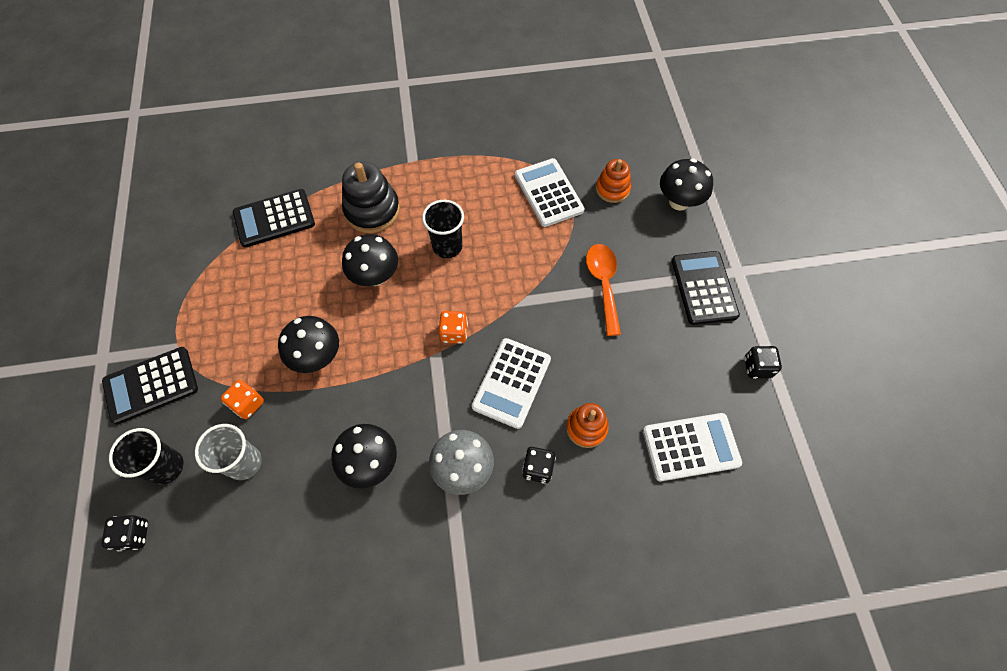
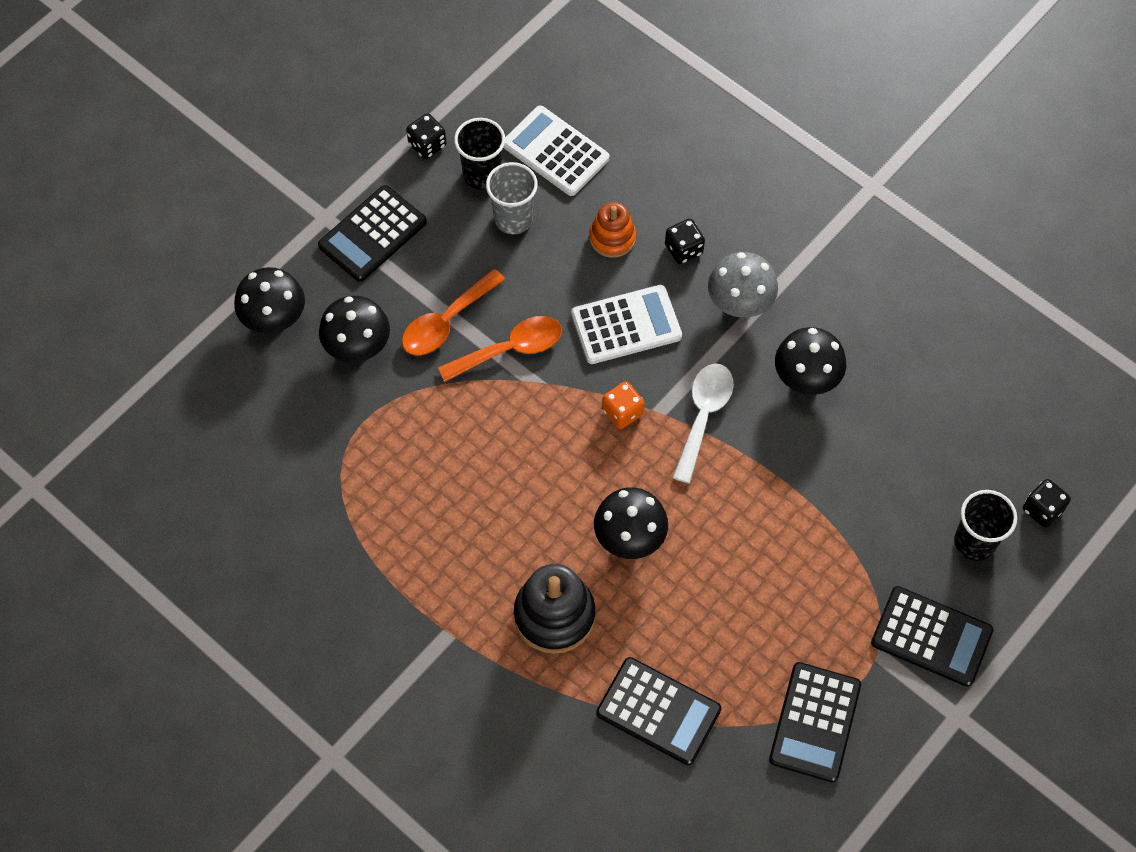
camera: 130 degrees left, 0 degrees up
grey cup [195,424,262,480] -> grey cup moved to [486,162,538,234]
orange dice [221,380,264,419] -> none
black mushroom [278,316,339,373] -> black mushroom moved to [319,296,390,362]
black cup [422,200,464,258] -> black cup moved to [454,118,505,190]
white calculator [515,158,585,227] -> none
orange stacking toy [596,159,631,203] -> none
none -> orange spoon [438,316,562,382]
none -> white spoon [672,363,734,483]
none -> black calculator [769,662,861,783]

